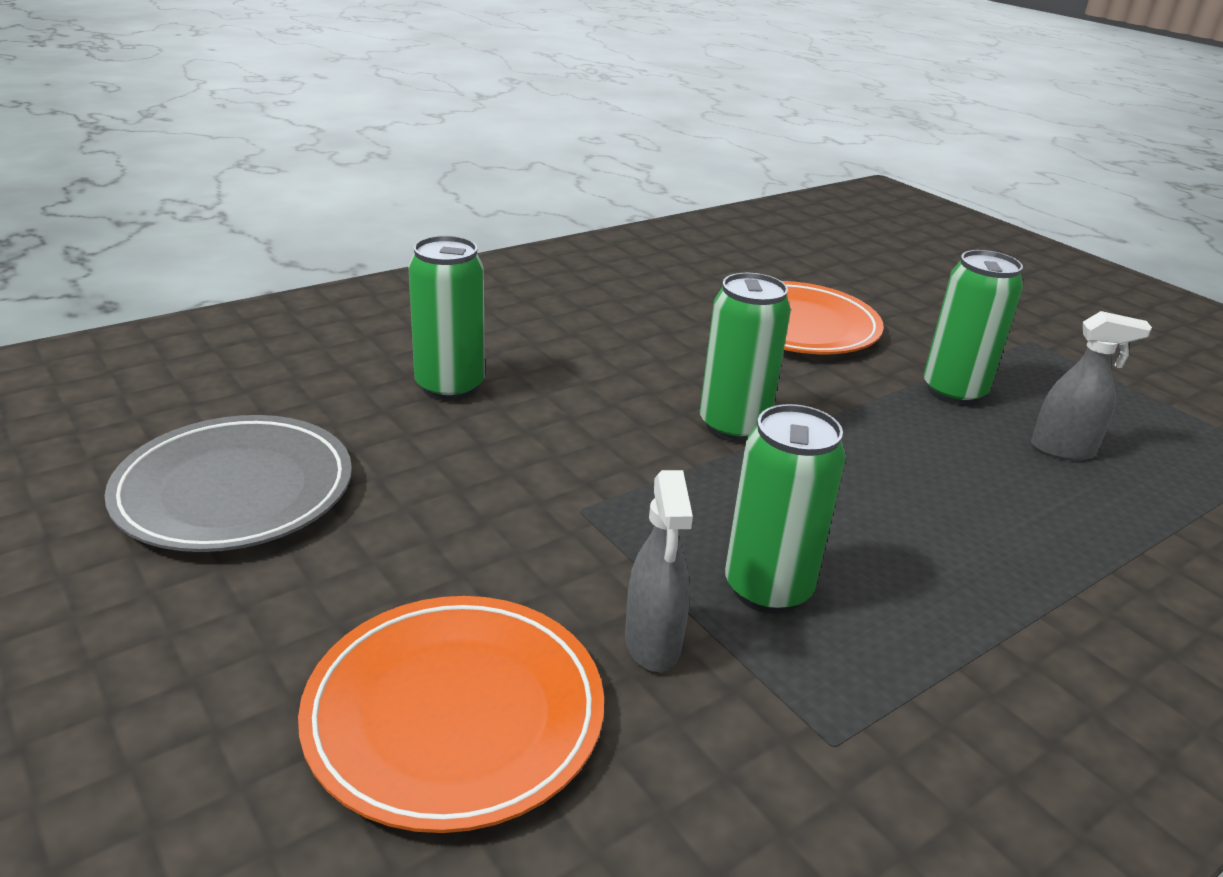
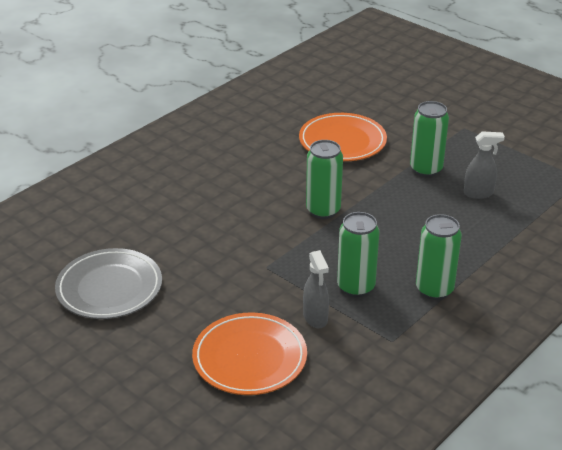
camera: 10 degrees left, 5 degrees up
green can [408,236,485,401] -> green can moved to [416,214,462,300]

